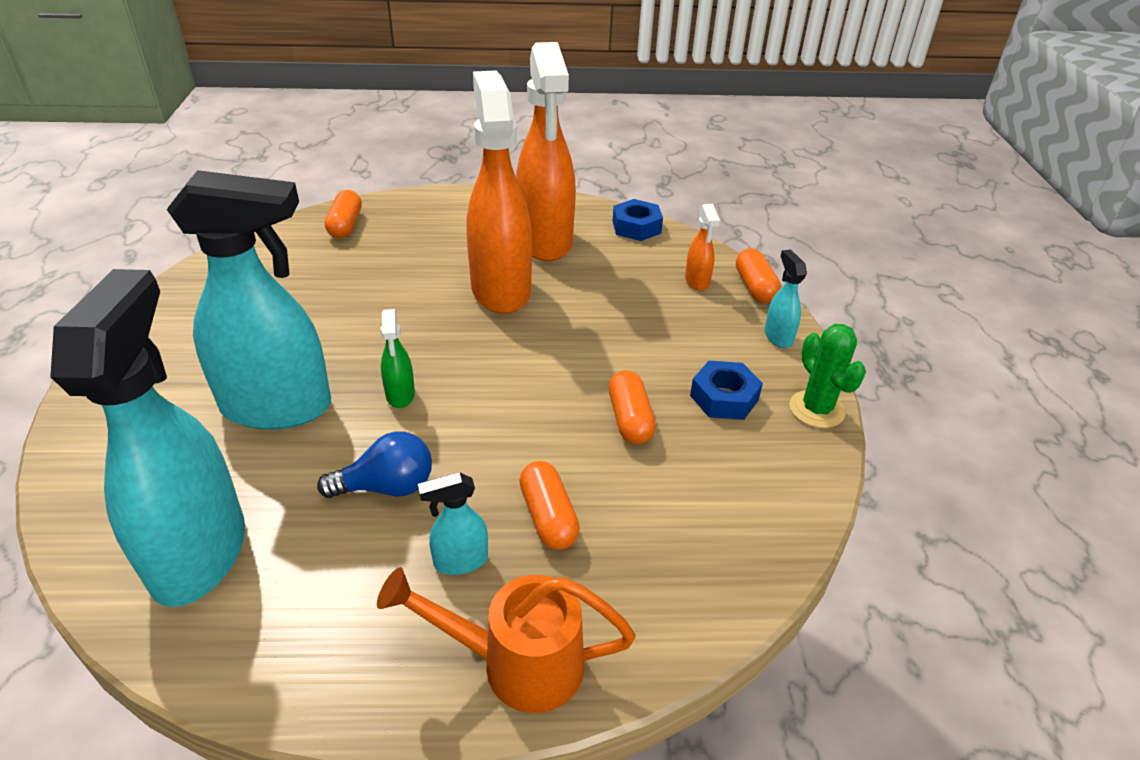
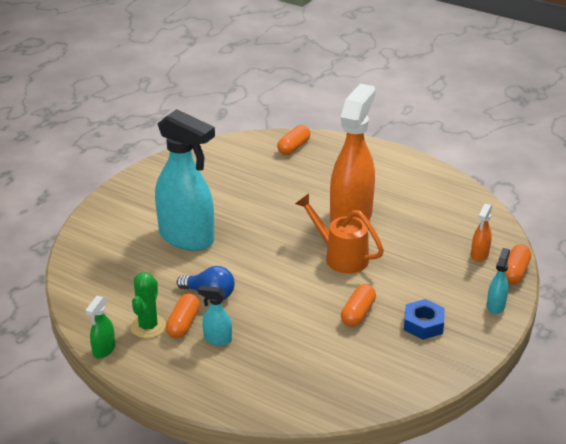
camera: 35 degrees right, 5 degrees down
turquoise spray bottle [50,269,245,607] -> none
orange watering can [377,567,636,713] -> orange watering can moved to [295,194,384,274]
green spray bottle [380,309,415,408] -> green spray bottle moved to [85,296,115,359]
orange spray bottle [516,42,576,261] -> none
orange capsule [519,461,580,550] -> orange capsule moved to [166,294,200,338]
blue nut [613,199,663,241] -> none
green cactus [789,324,866,428] -> green cactus moved to [130,272,166,338]

